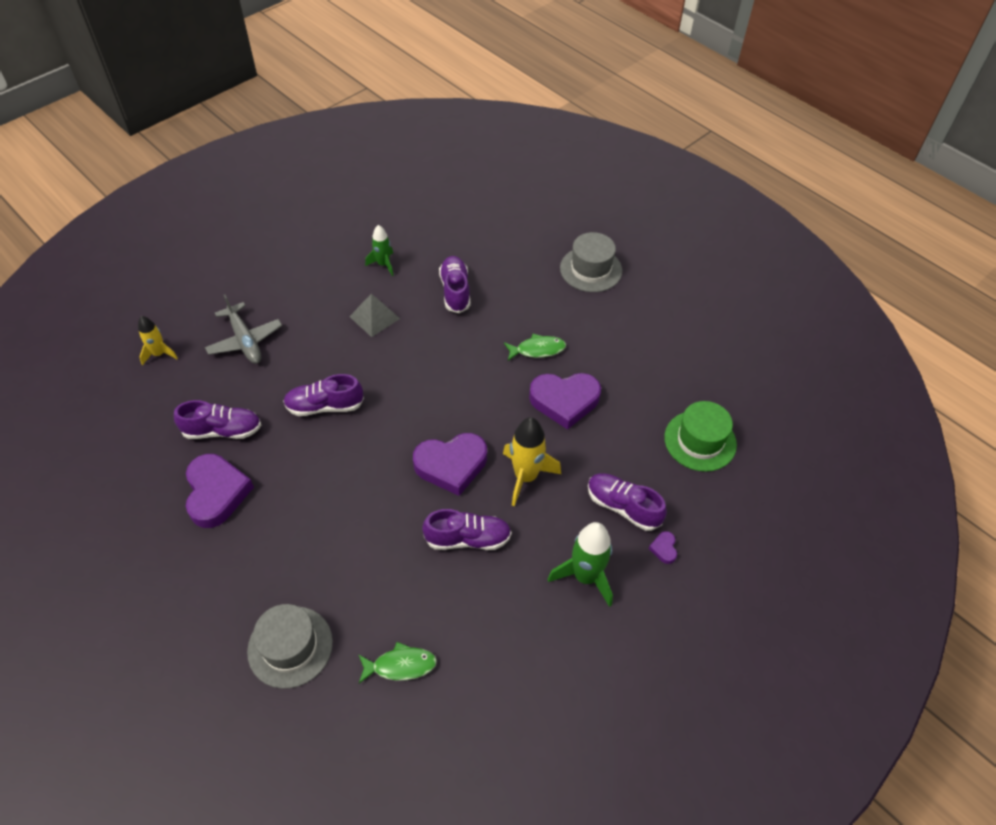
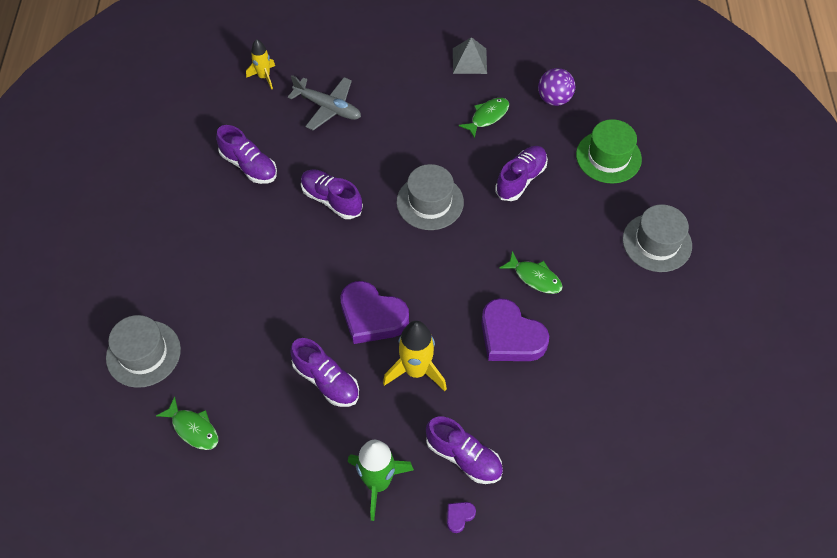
camera: 45 degrees right, 5 degrees up
purple heart [186,454,254,528] -> none
grey plane [205,295,282,364] -> grey plane turned 75 degrees counterclockwise [288,75,361,130]
grey pyramid [349,294,400,337] -> grey pyramid moved to [453,37,487,74]
green rocket [365,225,394,276] -> green fish [459,98,509,139]
purple shoe [588,473,667,531] -> purple shoe turned 135 degrees clockwise [426,416,503,484]
green hat [664,401,737,472] -> green hat moved to [576,119,642,183]
none -> grey hat [397,164,464,230]
none -> purple ball [538,68,575,106]

